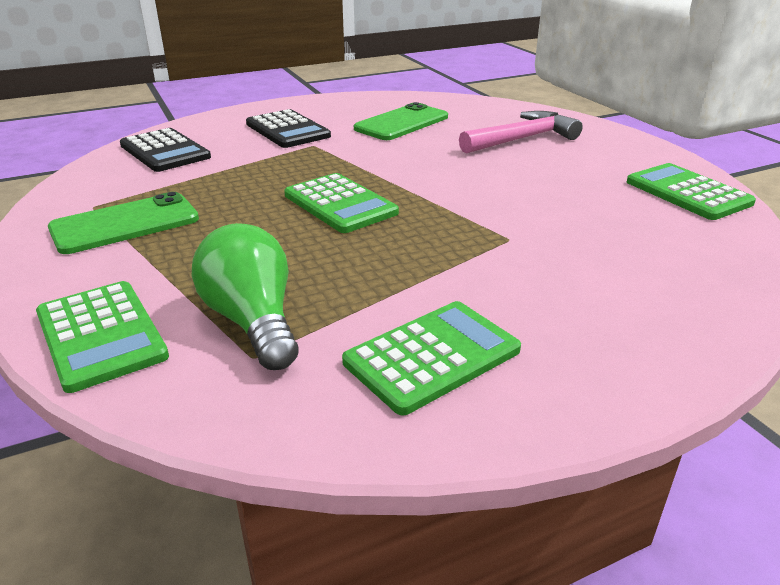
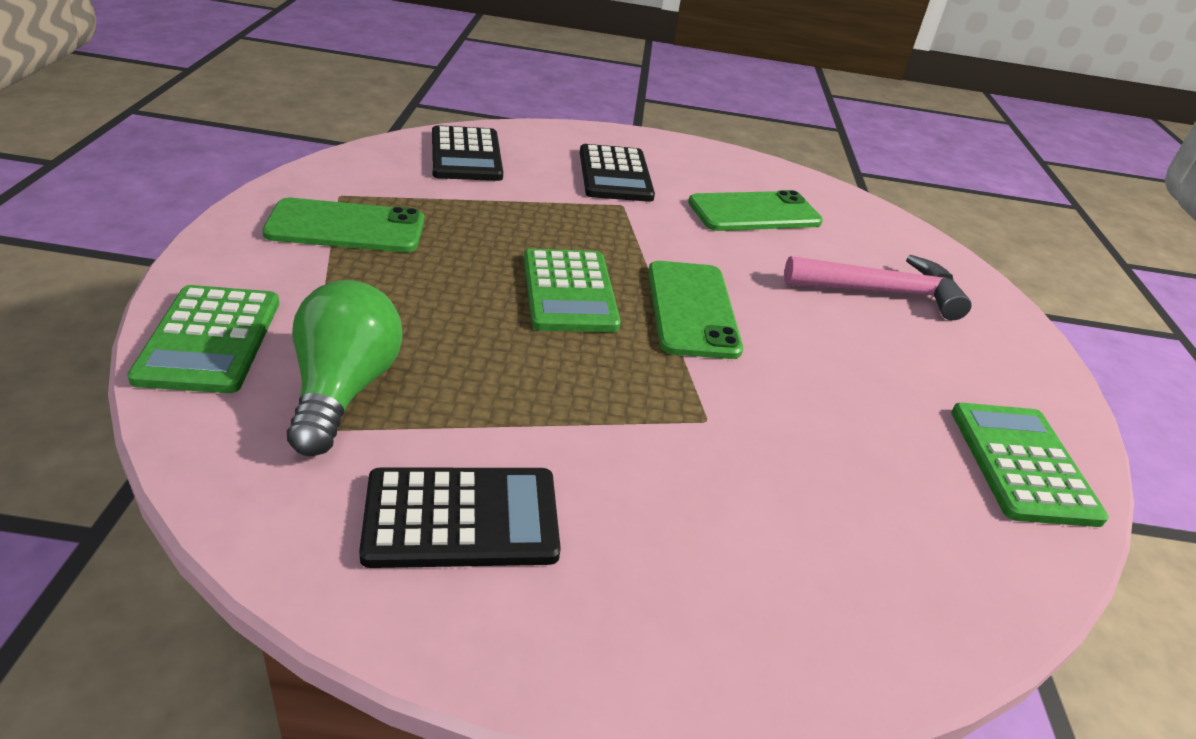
camera: 25 degrees right, 5 degrees up
green calculator [342,301,521,415] -> black calculator [359,467,561,568]
none -> green phone [648,261,743,359]

